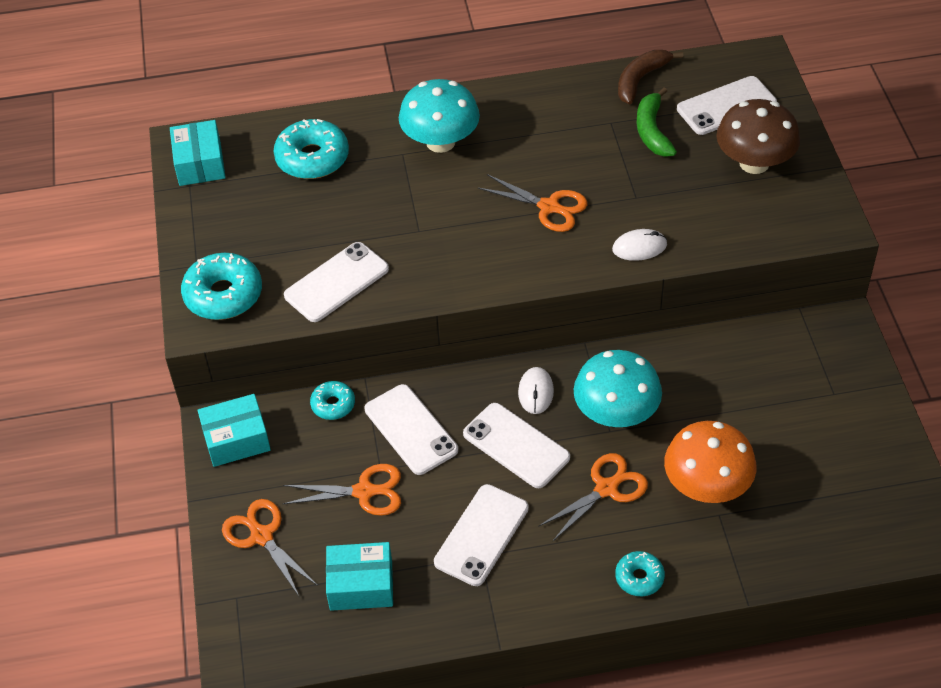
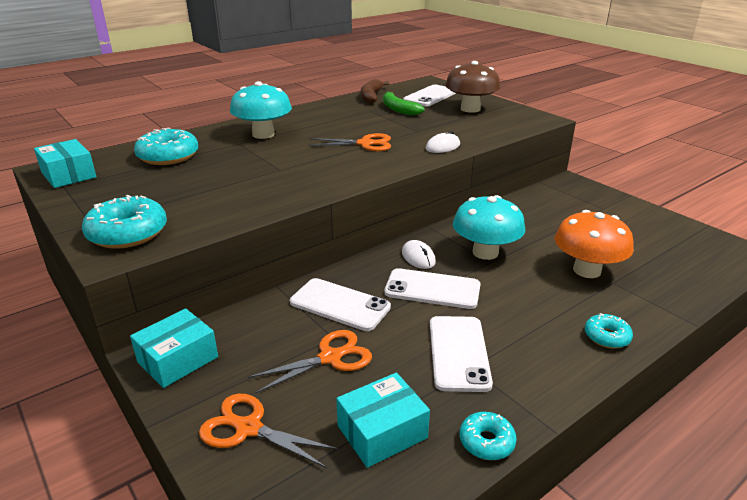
camera: 30 degrees left, 20 degrees down
white phone [284,242,389,322] -> none
turquoise donut [310,381,355,420] -> turquoise donut moved to [460,412,517,460]
orange scissors [538,453,648,541] -> none

